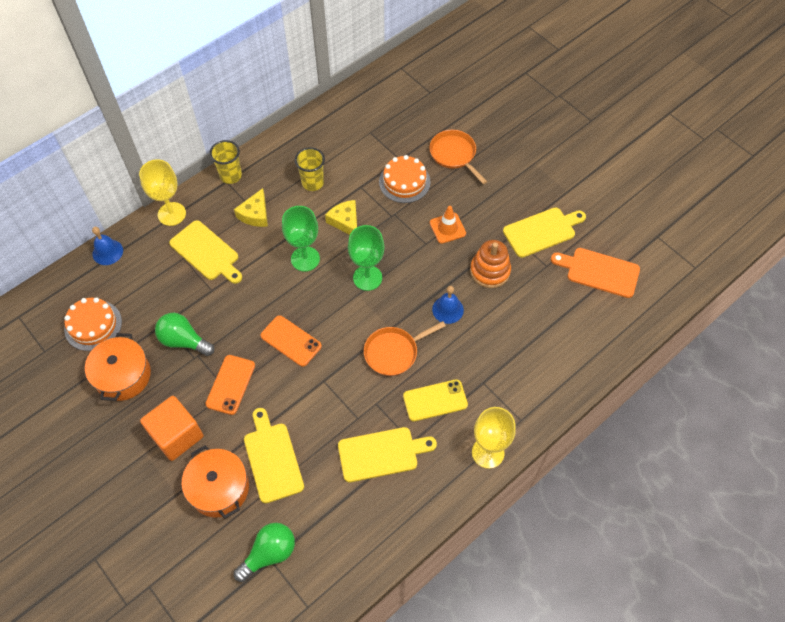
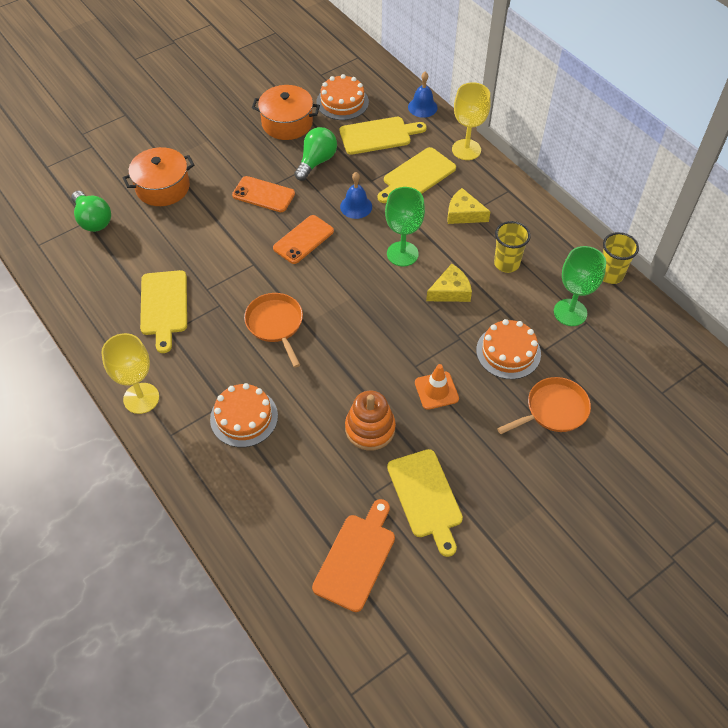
camera: 95 degrees right, 5 degrees down
orange cube [140,396,203,461] -> none
yellow cup [209,140,242,184] -> yellow cup moved to [603,232,639,284]
yellow cutting board [244,408,304,504] -> yellow cutting board moved to [340,117,427,155]
green goblet [348,225,385,291] -> green goblet moved to [554,246,606,326]
yellow phone [403,379,468,422] -> none
blue bell [432,286,464,324] -> blue bell moved to [340,172,372,219]
none -> orange cake [210,383,278,447]

